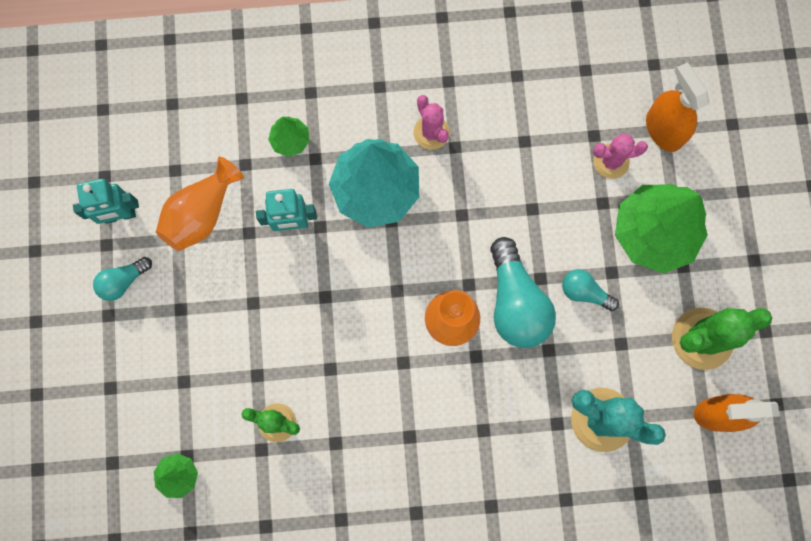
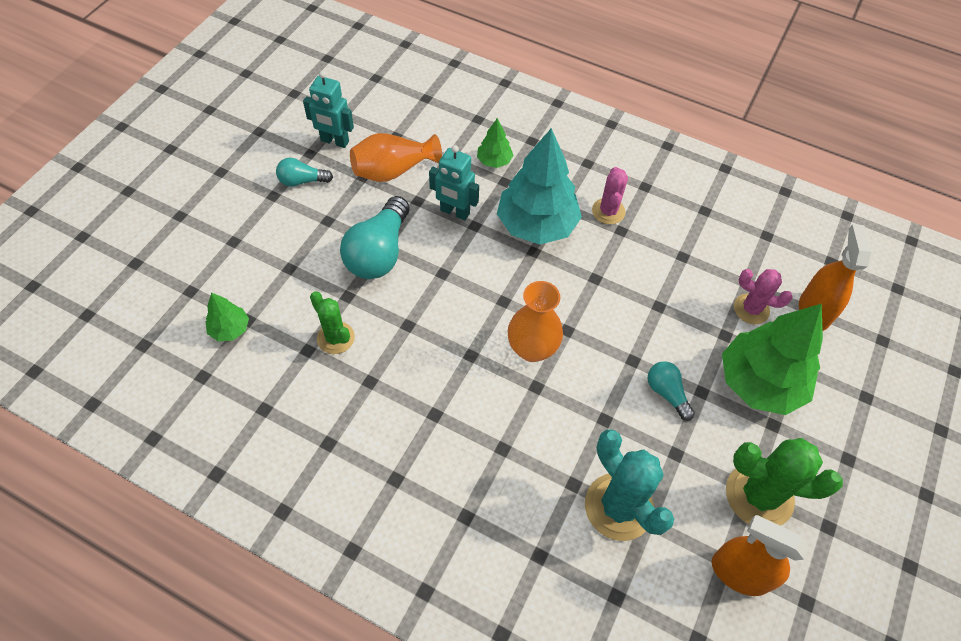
camera: 30 degrees right, 20 degrees down
turquoise light bulb [490,237,556,348] -> turquoise light bulb moved to [340,196,410,279]

